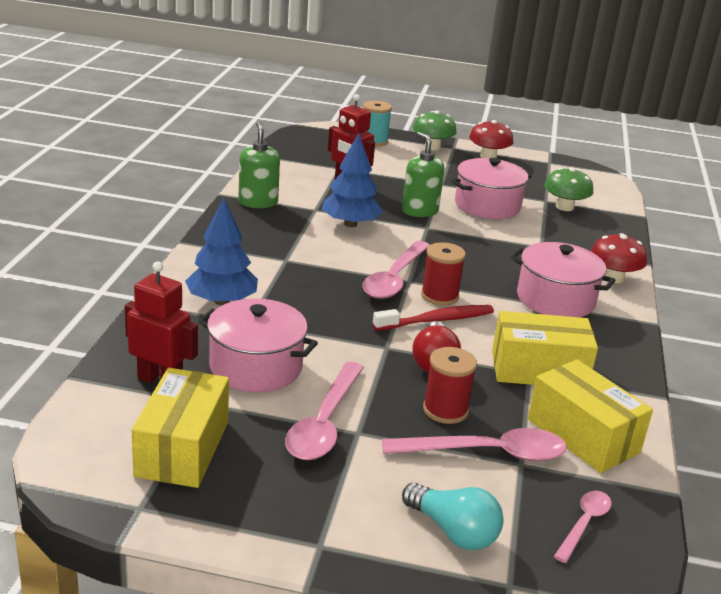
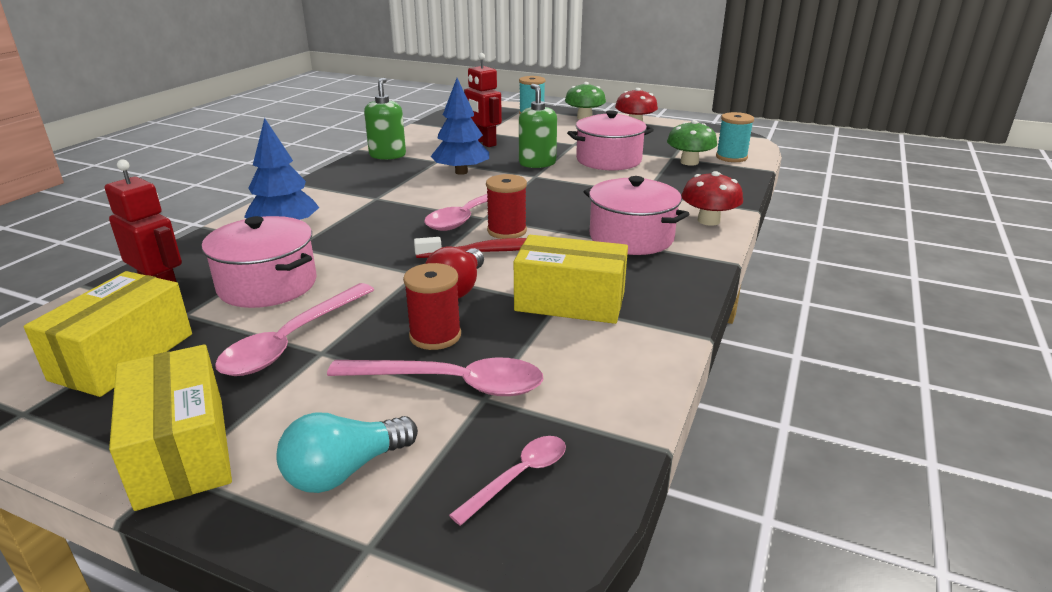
camera: 15 degrees right, 0 degrees up
turquoise light bulb [402,483,504,550] -> turquoise light bulb turned 90 degrees clockwise [276,412,418,493]
yellow box [528,359,653,473] -> yellow box moved to [109,345,232,511]
none -> turquoise spool [716,112,754,162]

